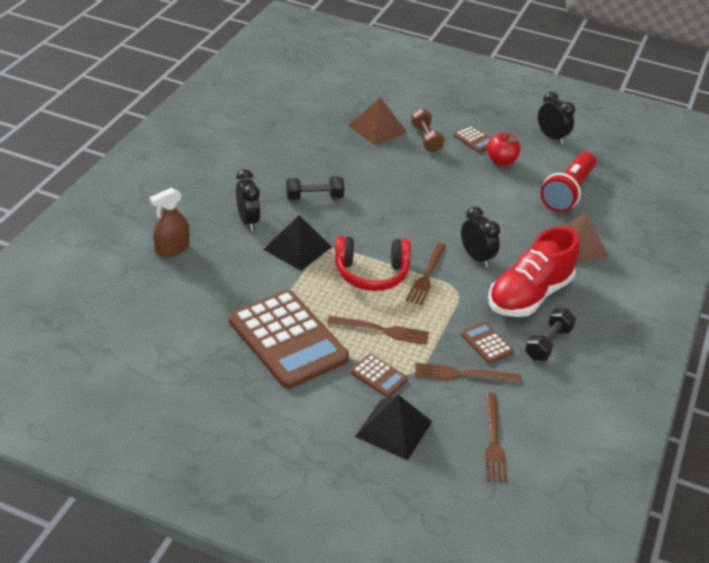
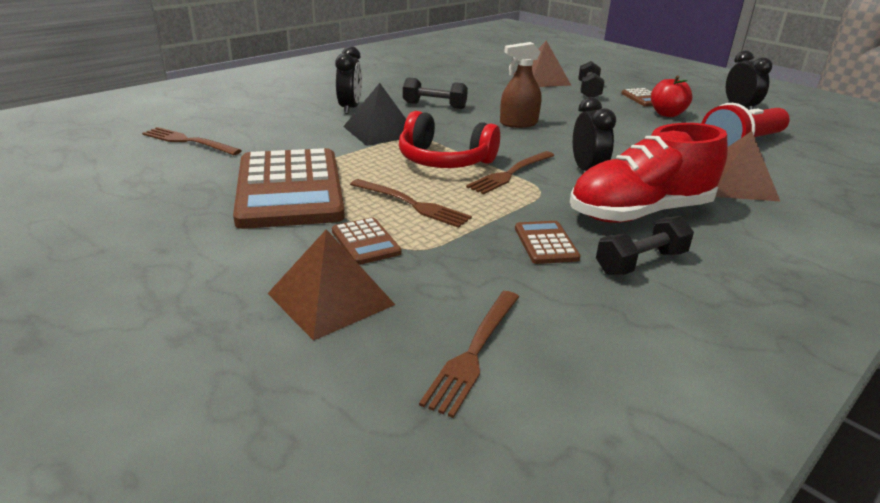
camera: 25 degrees right, 10 degrees down
brown spray bottle [150,187,189,257] -> brown spray bottle moved to [500,42,541,128]
black pyramid [355,395,432,461] -> brown pyramid [267,229,395,341]
brown dumbbell [411,108,444,153] -> black dumbbell [578,61,604,98]
brown fork [415,363,521,383] -> brown fork moved to [142,127,242,155]

